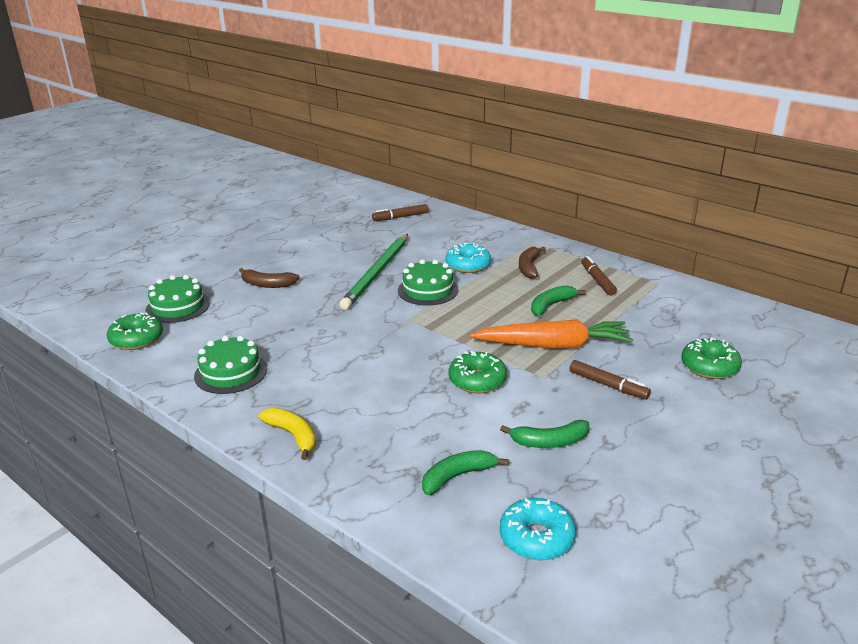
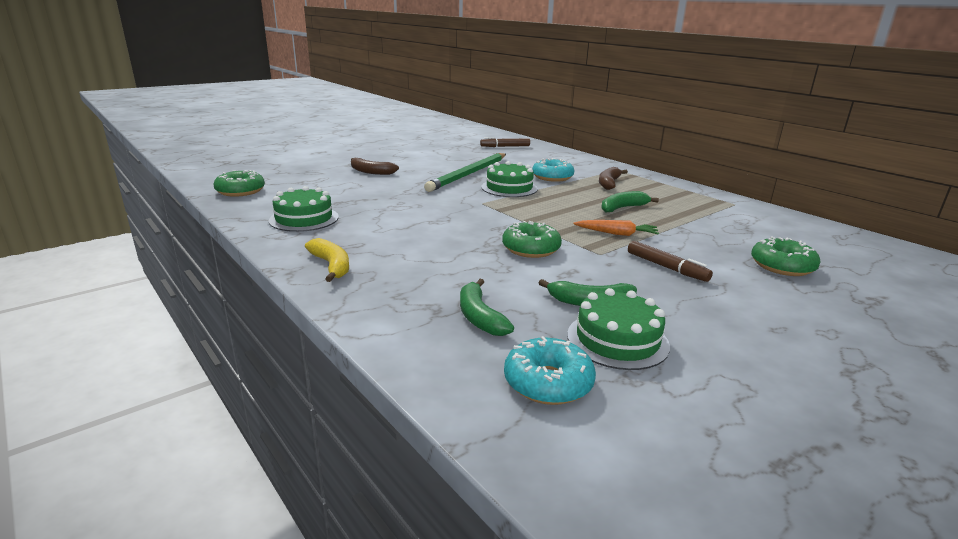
camera: 10 degrees right, 5 degrees down
green cake [146,275,210,323] -> green cake moved to [567,288,670,370]
green banana [422,450,509,495] -> green banana turned 90 degrees counterclockwise [460,279,514,336]
orange carrot [470,319,633,349] -> orange carrot [573,220,659,236], size x0.52
brown marker [581,256,617,296] -> none

